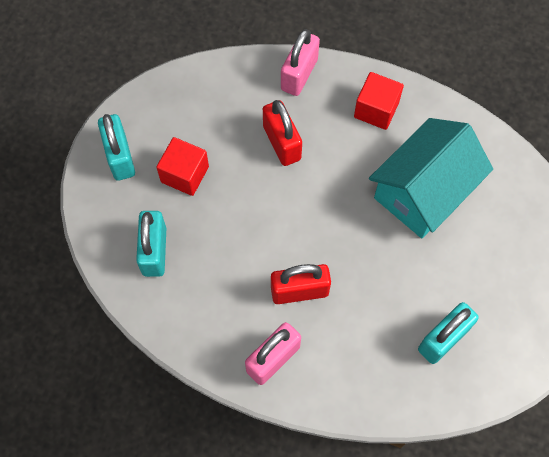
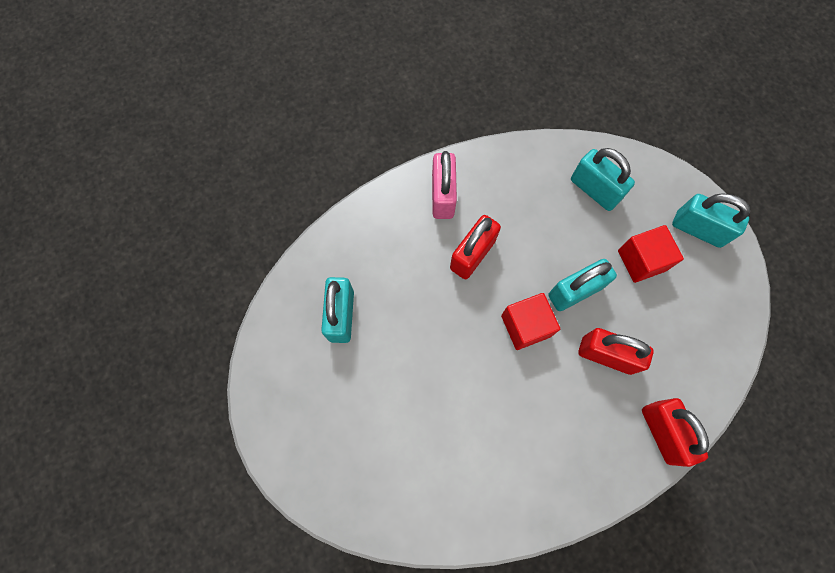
camera: 135 degrees right, 5 degrees up
pink padlock [281,29,320,96] -> red padlock [642,398,709,467]
red cube [354,72,404,130] -> red cube moved to [501,293,560,350]
turquoise house [369,118,493,238] -> none
none -> turquoise padlock [548,259,617,311]

